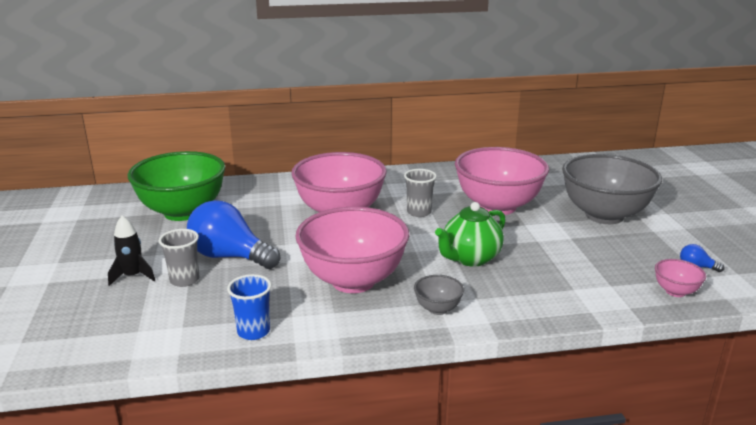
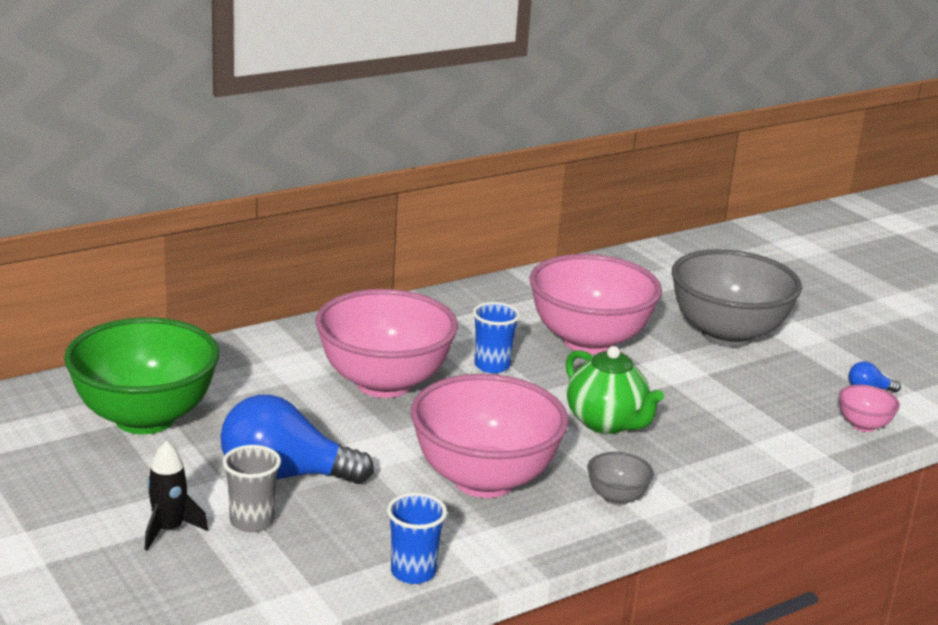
camera: 25 degrees left, 0 degrees up
grey cup [404,169,437,217] -> blue cup [473,302,520,373]
green teapot [435,202,506,267] -> green teapot turned 60 degrees counterclockwise [566,346,664,434]

